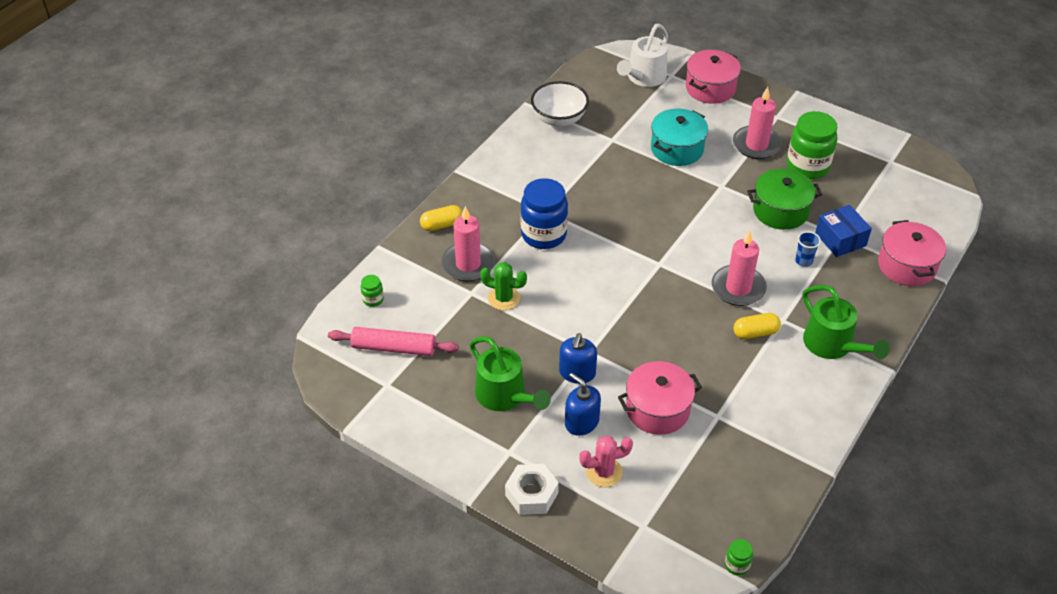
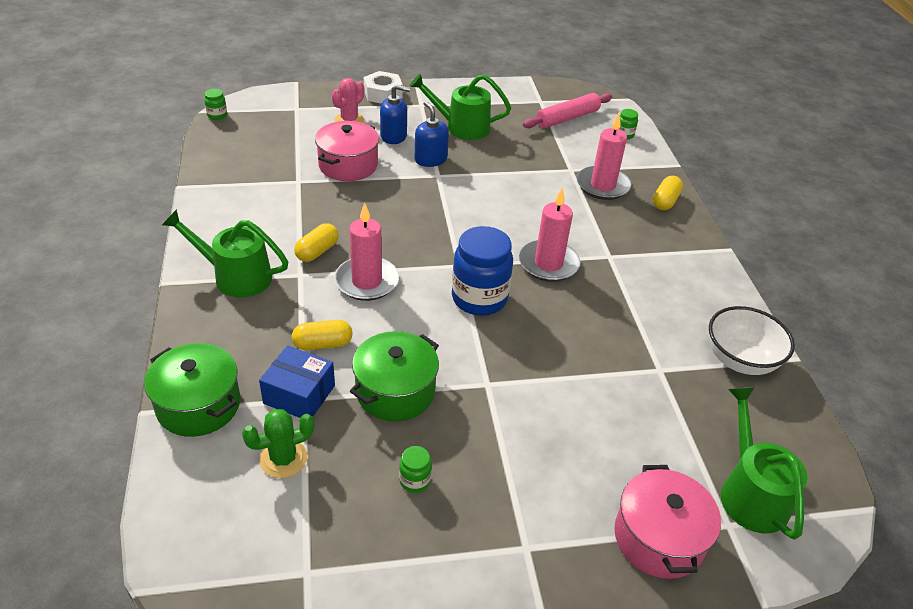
camera: 135 degrees right, 5 degrees down
green cactus [480,262,527,310] -> green cactus moved to [242,409,314,478]
blue jar [521,178,568,249] -> blue jar moved to [452,226,513,316]
white watering can [617,24,668,87] -> green watering can [721,387,807,540]
turquoise pot [651,109,708,166] -> none
pink candle [733,87,782,159] -> pink candle moved to [519,188,580,282]
green jar [787,111,838,179] -> green jar [399,446,432,493], size x0.44
blue cup [795,231,821,267] -> yellow capsule [292,320,352,350]
pink pot [878,220,946,286] -> green pot [144,343,240,437]

